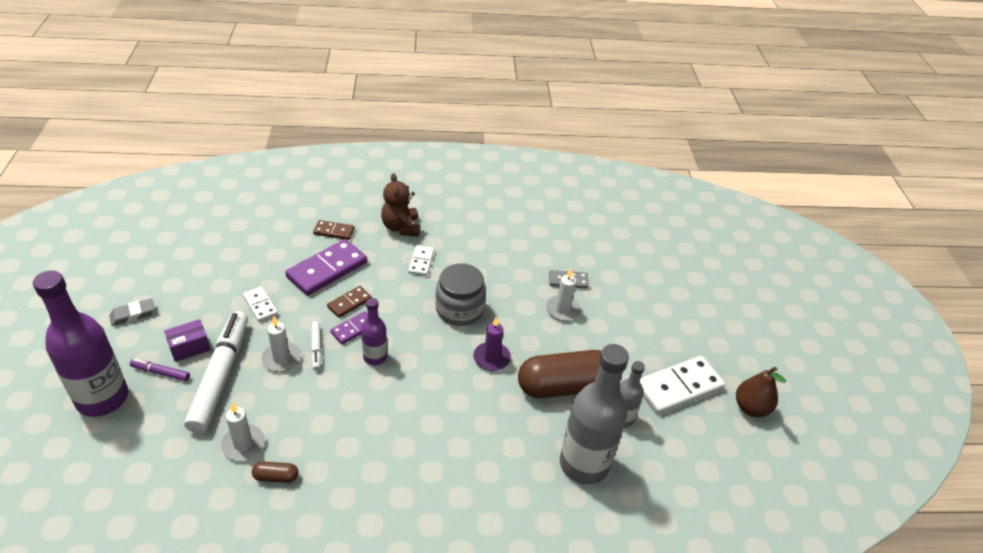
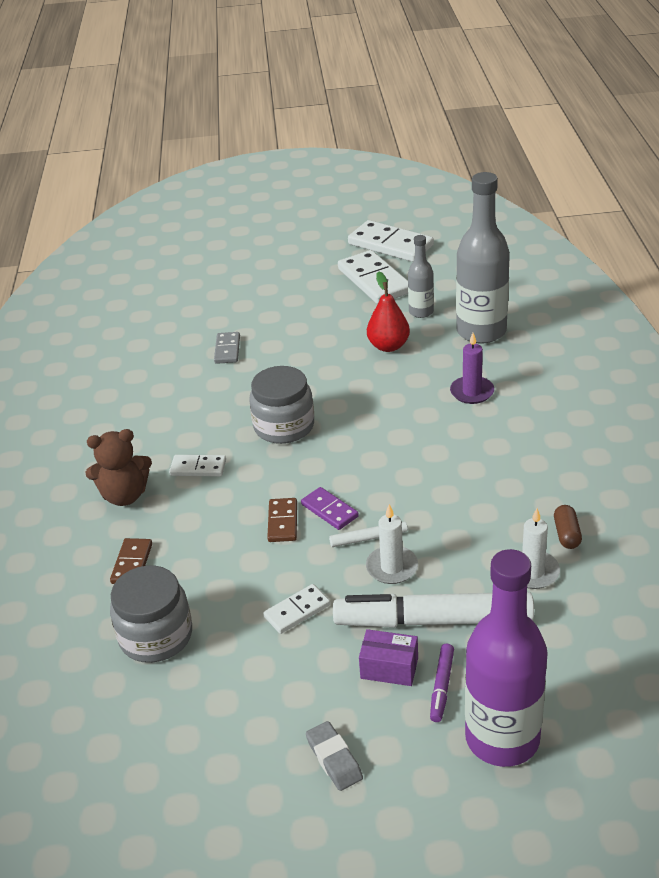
camera: 85 degrees left, 5 degrees down
purple box [164,319,211,362] -> purple box turned 45 degrees counterclockwise [359,629,418,686]
purple domino [285,239,367,296] -> none
brown domino [327,286,372,318] -> brown domino turned 45 degrees clockwise [267,498,297,542]
purple bottle [361,298,387,365] -> none
purple candle [473,316,511,371] -> purple candle moved to [450,333,494,404]
brown capsule [518,350,602,398] -> red pear [367,272,410,352]
white candle [546,269,581,321] -> none
brown pear [736,367,786,417] -> white domino [348,220,434,262]
none -> grey jar [110,566,192,663]

